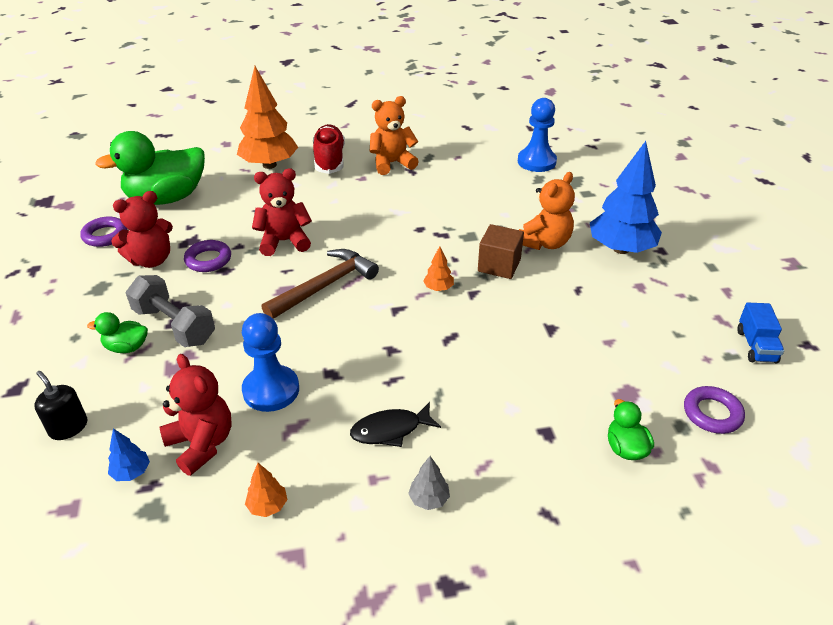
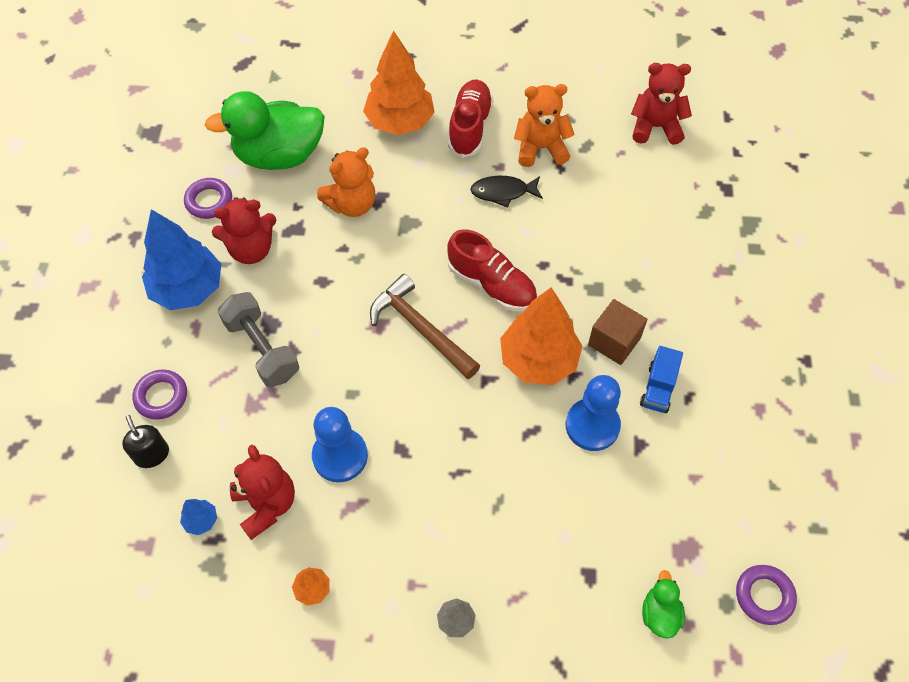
camera: 15 degrees right, 20 degrees up
green duck [87,312,148,353] -> none
purple ring [184,240,231,272] -> purple ring moved to [133,369,187,419]
red teddy bear [252,169,312,256] -> red teddy bear moved to [631,63,692,145]
brown hammer [262,249,379,319] -> brown hammer turned 105 degrees counterclockwise [370,274,480,379]
black fish [350,402,441,447] -> black fish moved to [470,176,543,208]
orange tree [423,246,454,291] -> orange tree [500,288,582,385], size x2.41
blue pawn [518,98,557,172] -> blue pawn moved to [566,375,621,451]
orange teddy bear [519,172,575,250] -> orange teddy bear moved to [317,147,375,217]
blue tree [590,141,662,254] -> blue tree moved to [142,209,221,310]
blue truck [737,302,784,363] -> blue truck moved to [640,346,683,413]
none -> red shoe [447,229,537,311]

